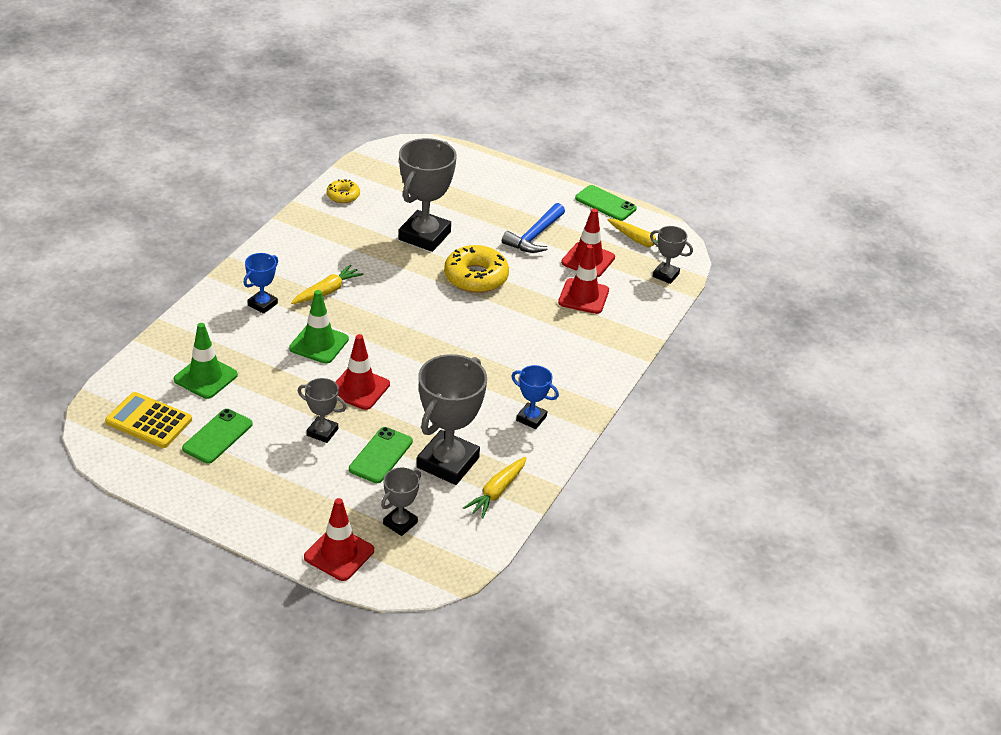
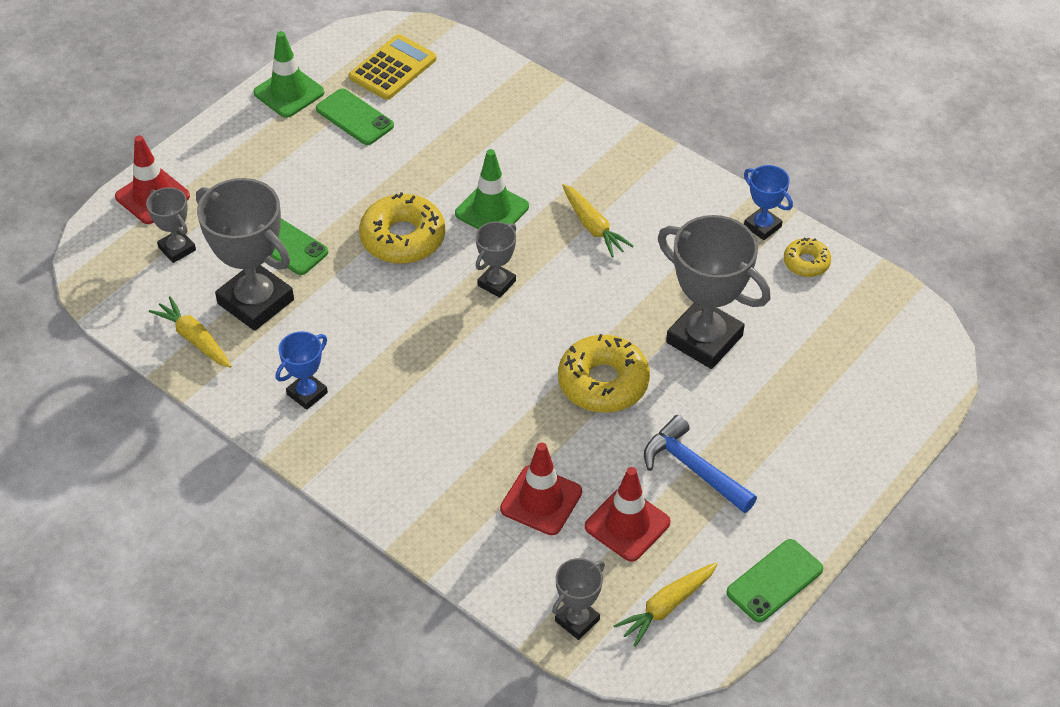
camera: 105 degrees right, 10 degrees up
green traffic cone [174,323,238,399] -> green traffic cone moved to [254,31,325,118]
blue trophy [244,253,278,314] -> blue trophy moved to [744,165,793,240]
grey trophy [298,378,347,443] -> grey trophy moved to [476,222,516,298]
red traffic cone [336,334,390,410] -> yellow donut [359,192,445,264]

